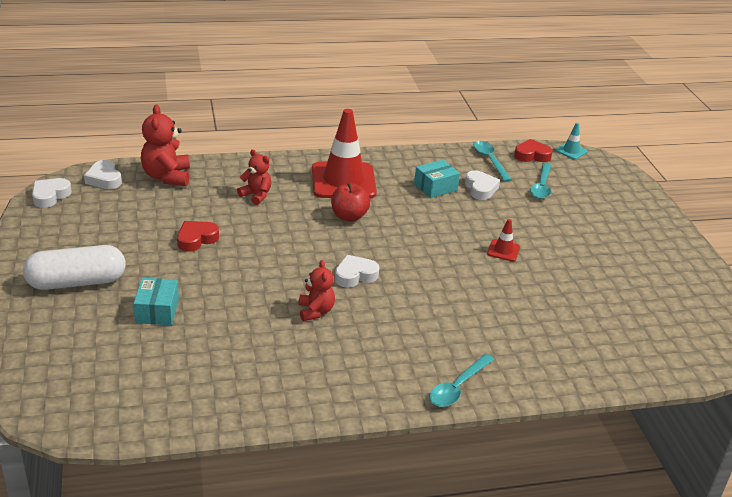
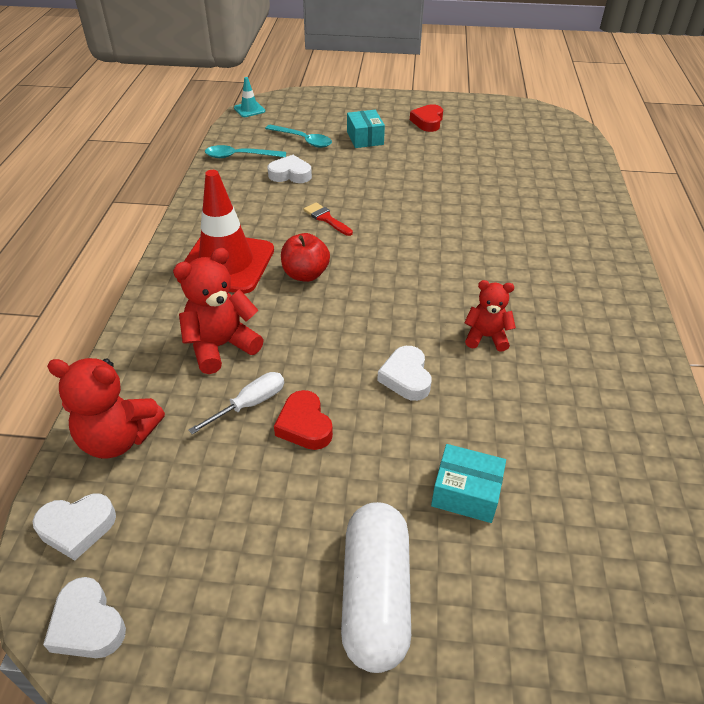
camera: 70 degrees left, 10 degrees up
red teddy bear [237,150,271,205] -> red teddy bear [173,248,264,374], size x1.58
white heart [335,255,379,288] -> white heart moved to [377,346,431,401]
turquoise box [414,160,460,198] -> turquoise box moved to [347,110,385,148]
turquoise spoon [429,354,494,407] -> none
red traffic cone [487,219,520,262] -> none
red heart [514,139,553,162] -> red heart moved to [410,104,443,132]
none -> white screwdriver [188,372,284,434]
none -> red brush [304,203,353,236]

